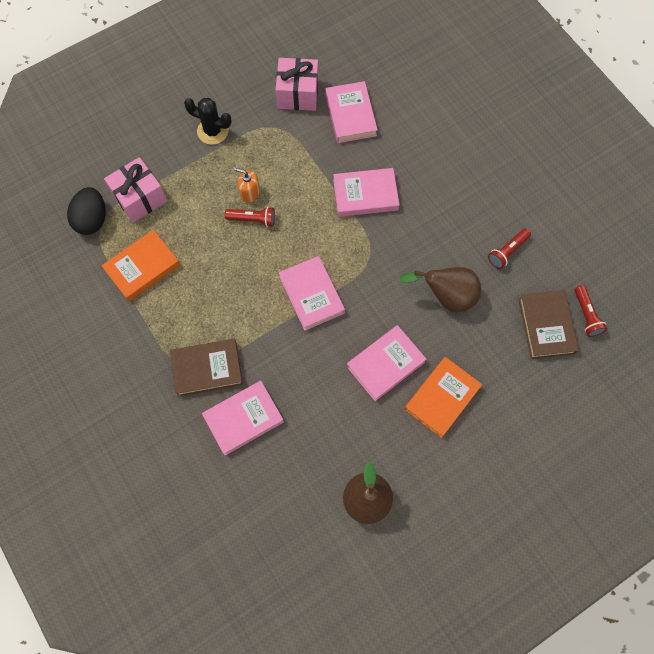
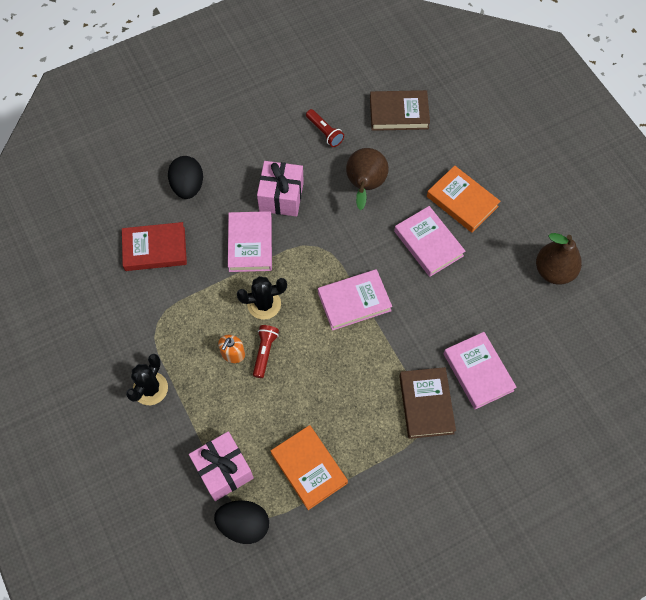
camera: 85 degrees left, 5 degrees down
pink gift [276,58,318,111] -> pink gift moved to [257,161,304,217]
pink book [325,81,378,143] -> red book [122,222,187,271]
red flashlight [575,285,607,337] -> none
none -> black egg [168,156,203,199]
none -> black cactus [237,276,287,320]

